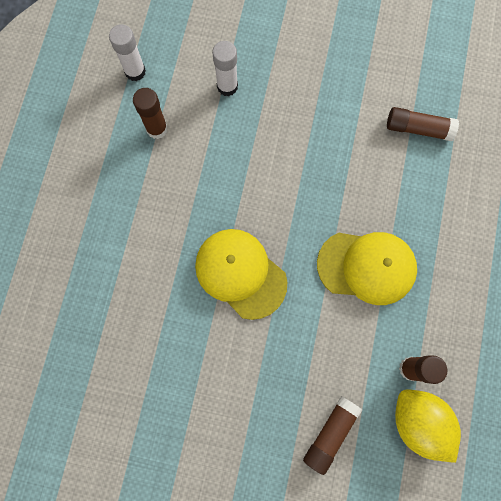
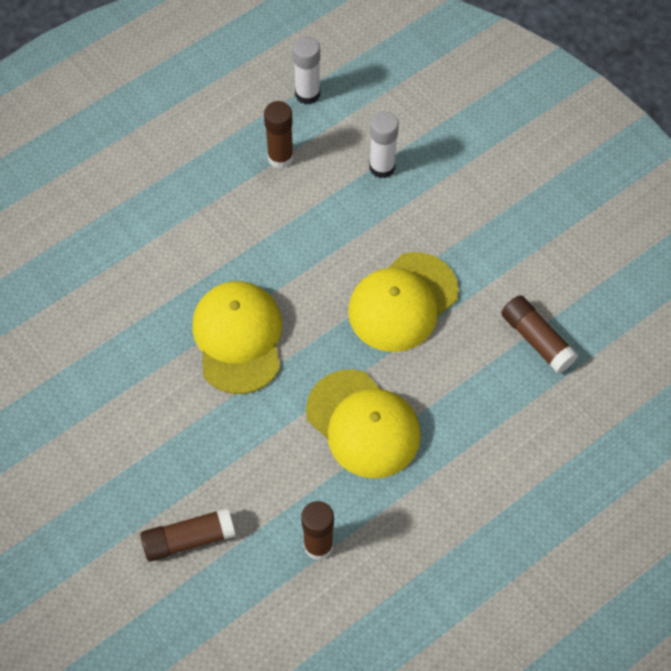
camera: 40 degrees right, 15 degrees down
yellow lemon [395,389,461,463] -> none
none -> yellow cap [348,252,459,352]

